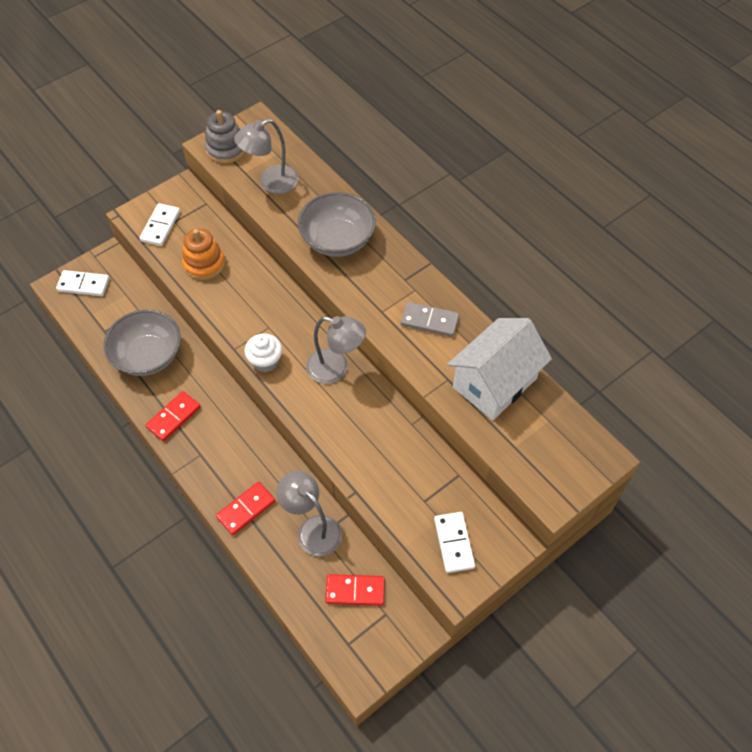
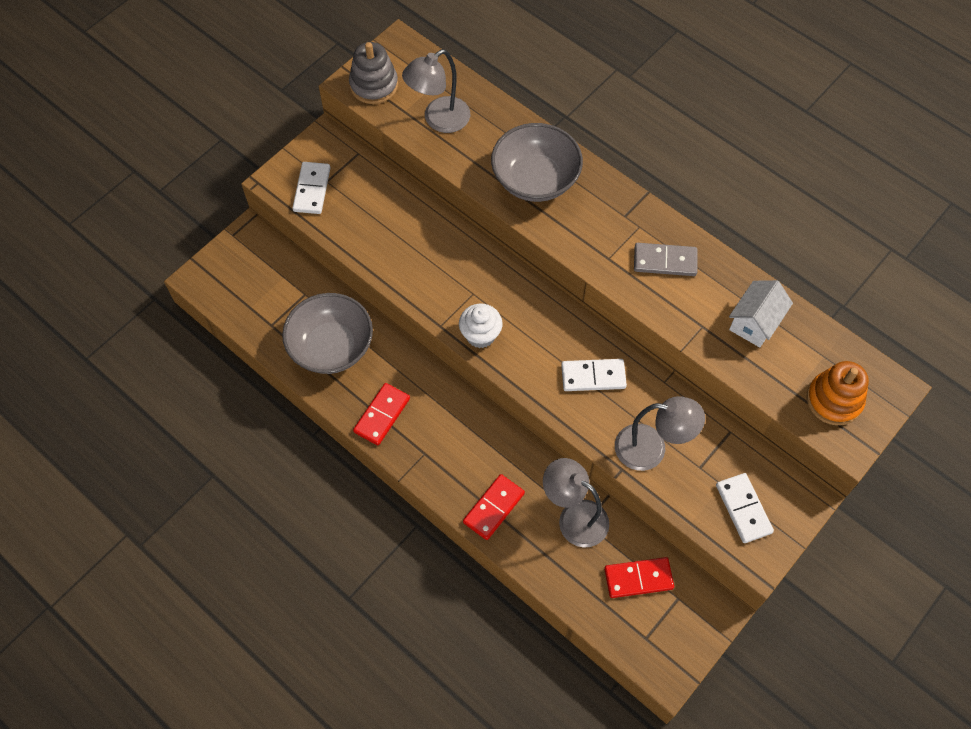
camera: 10 degrees left, 5 degrees up
white domino [56,270,109,296] -> white domino moved to [561,359,627,391]
orange stacking toy [182,228,225,280] -> orange stacking toy moved to [807,361,869,425]
grey lamp [306,316,366,384] -> grey lamp moved to [615,396,705,471]
white house [447,318,552,420] -> white house [729,280,793,347], size x0.58

